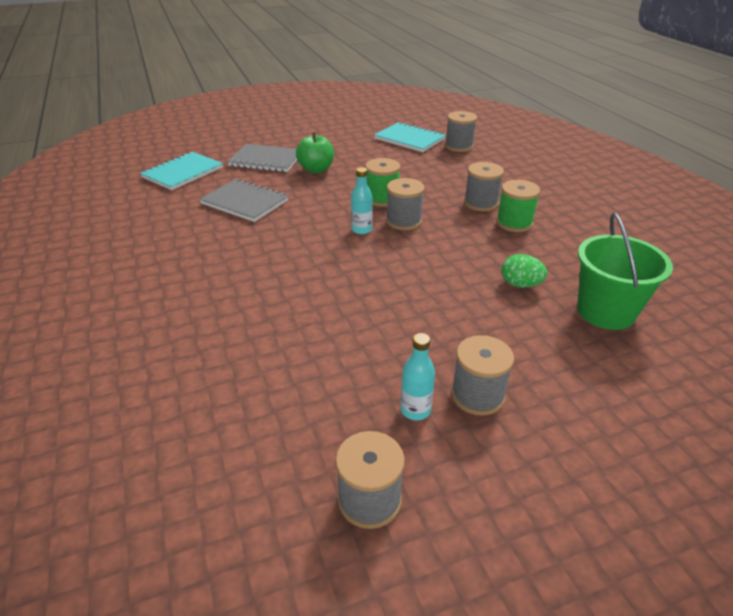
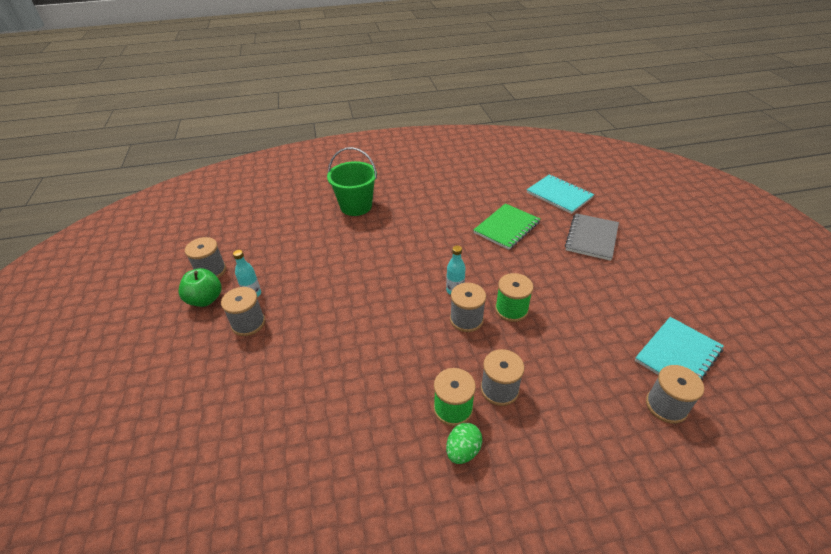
camera: 100 degrees right, 5 degrees up
grey notebook [199,179,288,222] -> green notebook [473,203,540,250]
green apple [296,133,334,173] -> green apple moved to [178,268,221,307]
green egg [501,254,547,288] -> green egg moved to [446,423,482,464]
green bucket [577,212,673,330] -> green bucket moved to [327,147,377,216]

